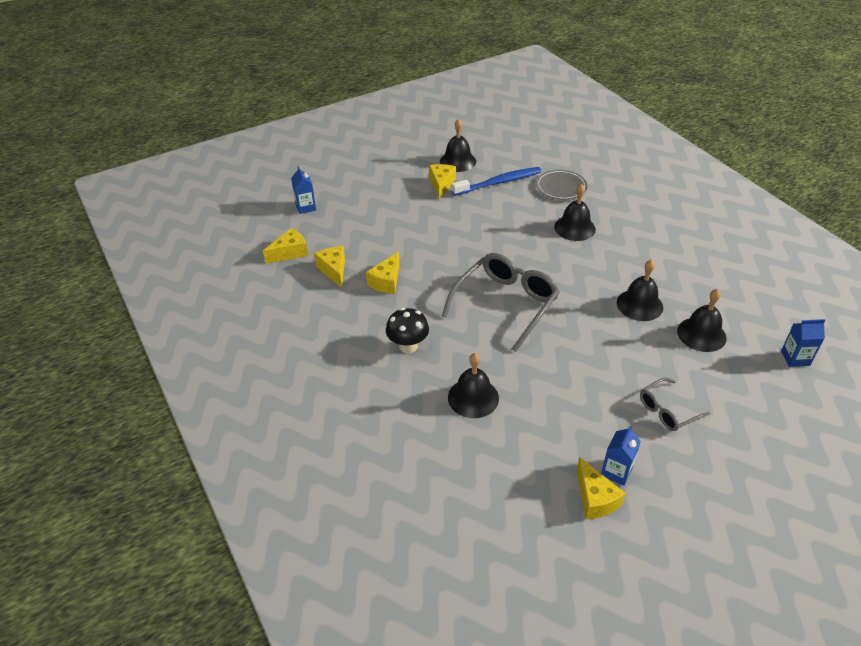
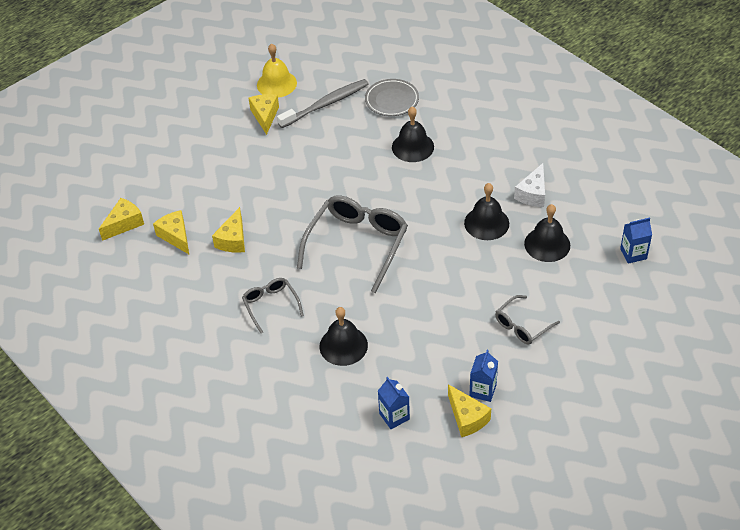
camera: 10 degrees left, 5 degrees up
blue carton [291,166,316,214] -> blue carton moved to [378,377,410,429]
black mushroom [386,308,429,353] -> grey glasses [242,278,304,333]
black bell [440,119,476,172] -> yellow bell [257,43,297,98]
blue toothbrush [452,167,542,196] -> grey toothbrush [277,79,369,128]
none -> white cheese [514,163,545,207]

